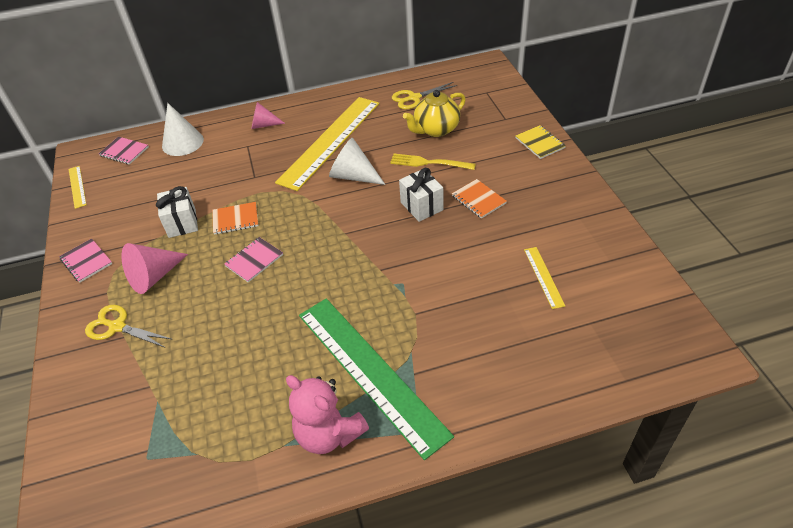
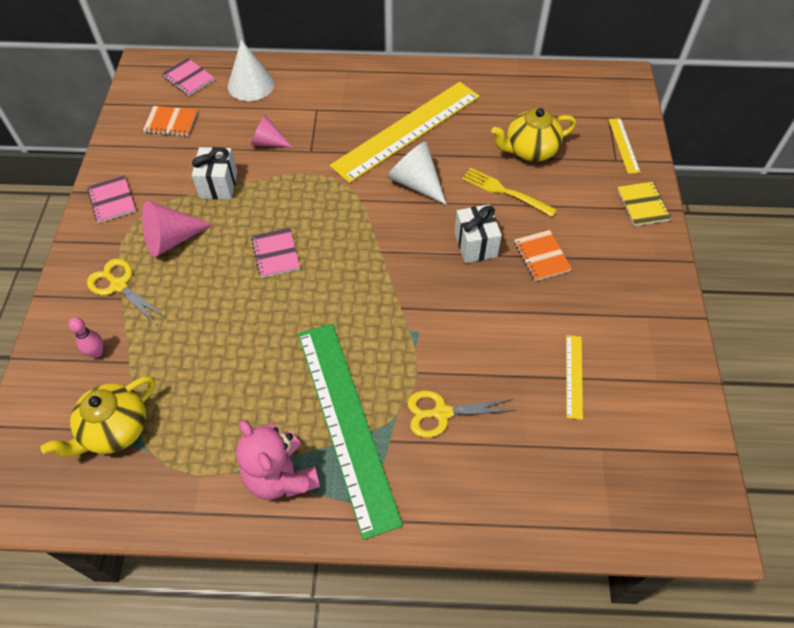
camera: 15 degrees right, 10 degrees up
yellow ruler [69,166,87,209] -> yellow ruler moved to [608,118,640,174]
orange notebook [212,202,258,235] -> orange notebook moved to [143,106,197,136]
pink notebook [224,237,283,283] -> pink notebook turned 75 degrees counterclockwise [251,228,300,278]
pink cone [252,102,285,129] -> pink cone moved to [251,114,293,148]
yellow scissors [392,82,457,109] -> yellow scissors moved to [407,390,517,438]
none -> yellow teapot [41,376,156,457]
none -> pink bowling pin [68,317,103,358]

